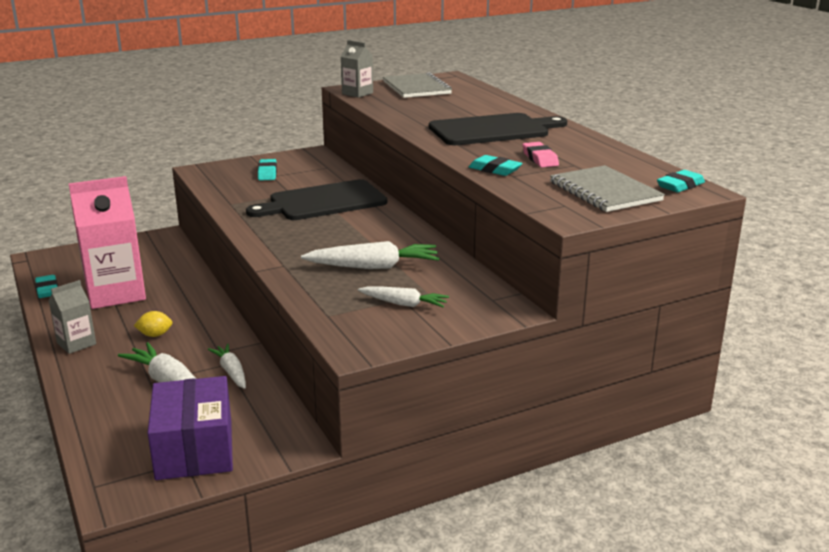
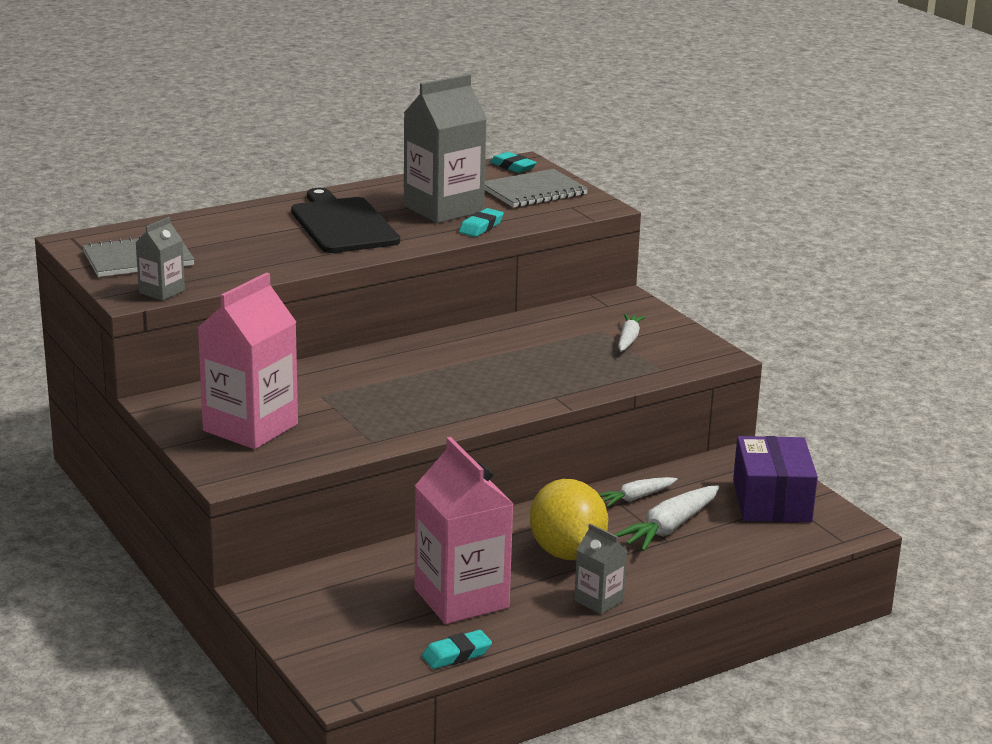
camera: 95 degrees left, 0 degrees up
yellow lemon [134,311,173,337] -> yellow lemon [530,479,608,560], size x2.47
purple box [148,376,233,480] -> purple box turned 75 degrees counterclockwise [733,436,818,522]
black cutting board [246,179,387,220] -> none
turquoise eraser [258,159,277,181] -> pink carton [198,273,298,449]
white carrot [301,241,440,269] -> none
pink eraser [522,142,559,167] -> grey carton [404,74,487,223]

